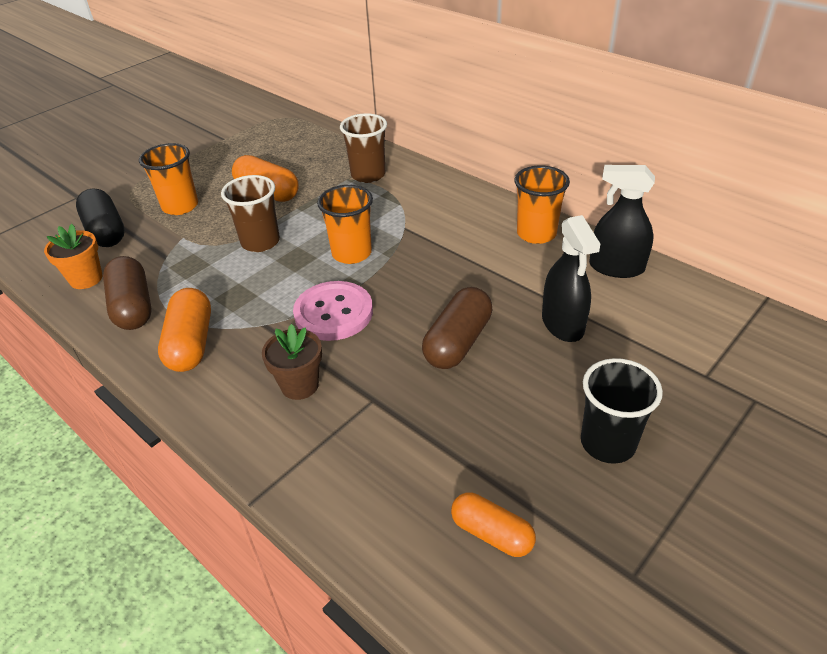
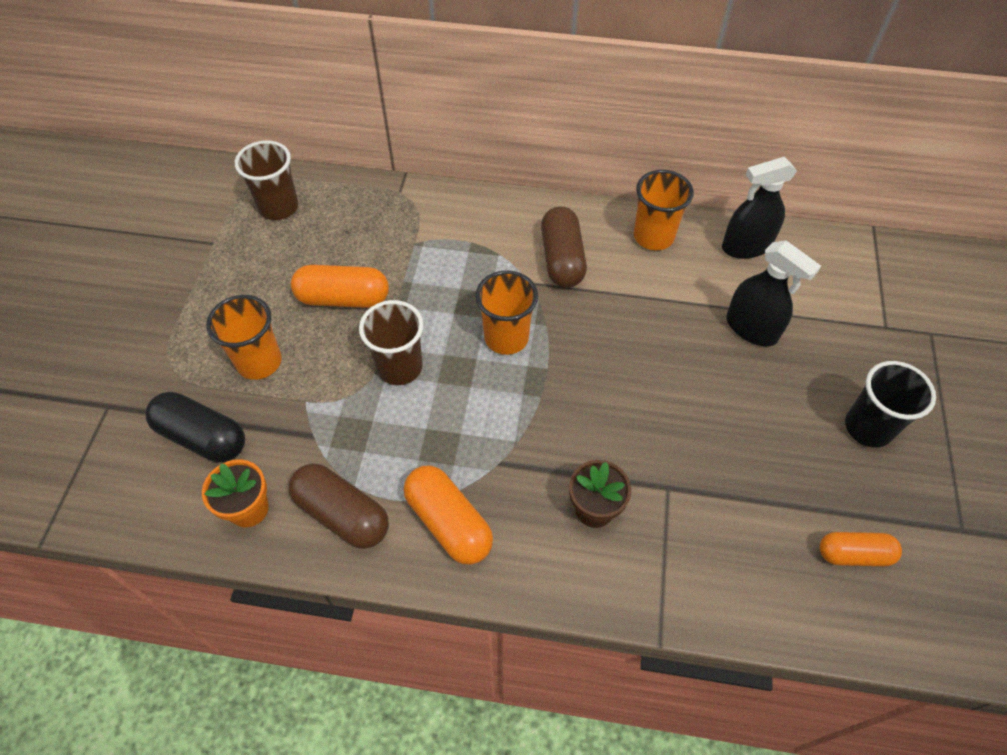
camera: 35 degrees left, 15 degrees up
pink button [293,281,373,341] -> none
brown cup [340,113,387,183] -> brown cup moved to [235,140,298,220]
brown capsule [422,287,492,369] -> brown capsule moved to [541,207,587,288]

